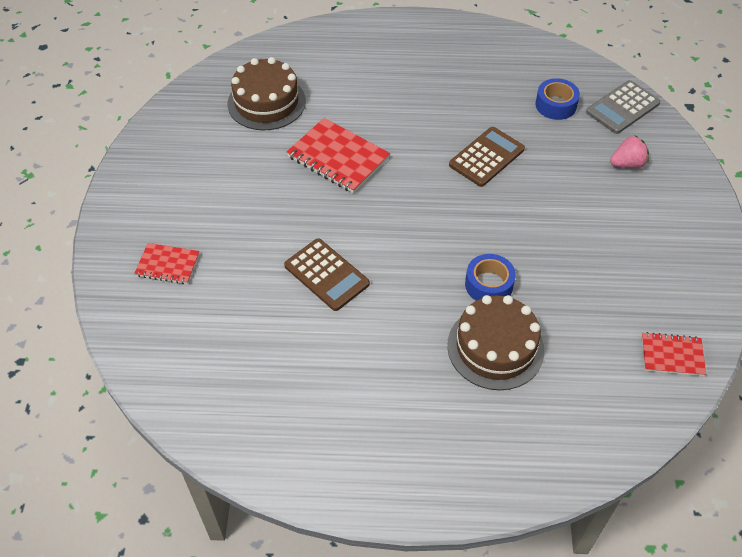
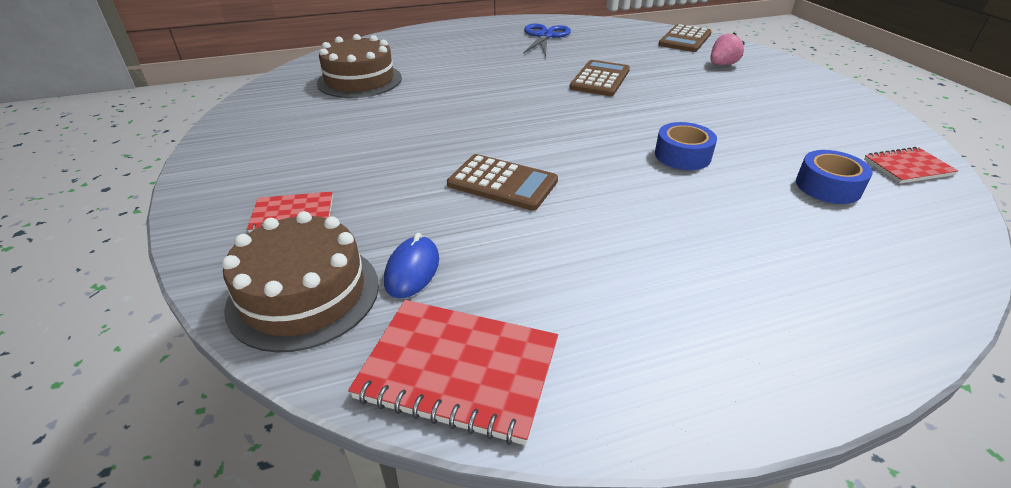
camera: 20 degrees left, 15 degrees down
red notebook [287,118,390,193] -> red notebook moved to [348,300,558,445]
brown cake [447,295,544,390] -> brown cake moved to [222,211,379,353]
blue tape [535,78,580,120] -> blue tape moved to [796,150,873,204]
grey calculator [586,80,660,134] -> brown calculator [658,24,712,52]
none -> blue mouse [384,233,439,298]
none -> blue scissors [523,24,571,57]

